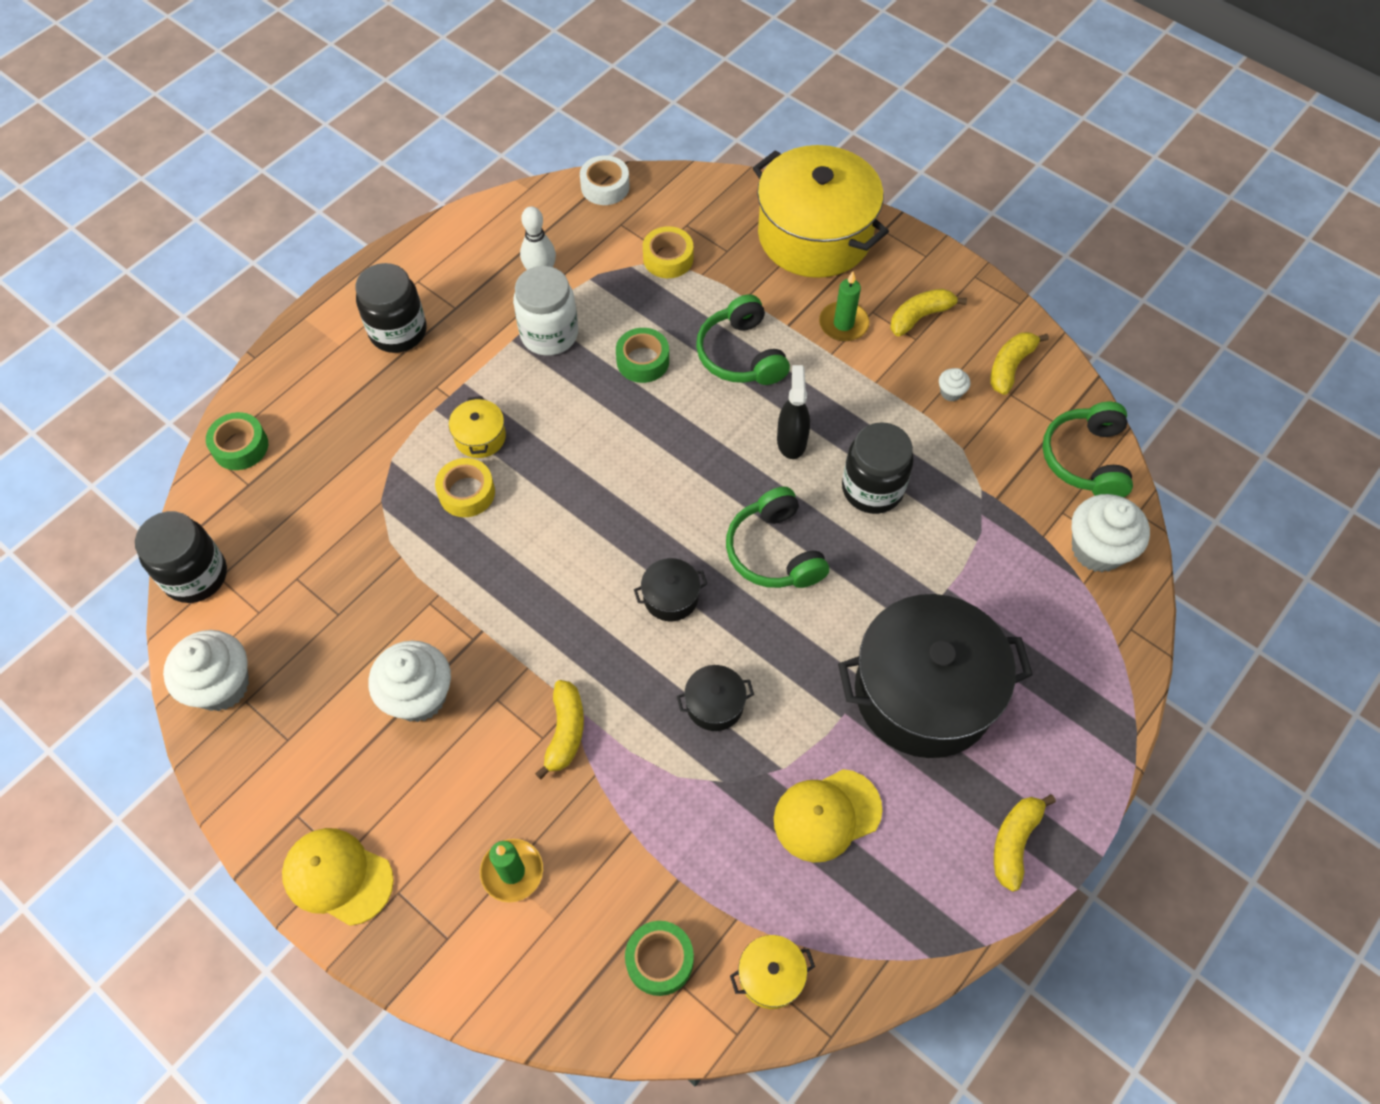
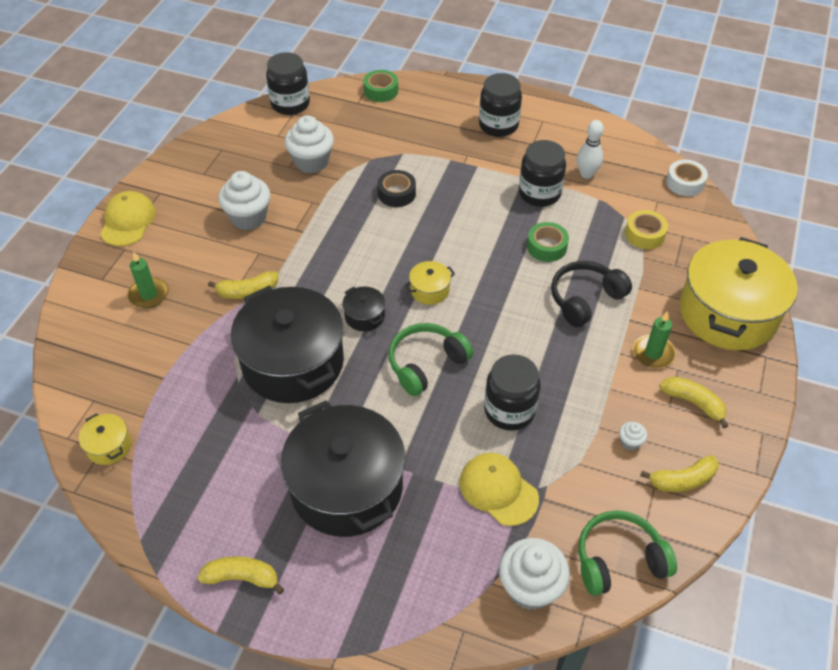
camera: 70 degrees right, 10 degrees down
white cupcake [163,630,249,711] -> white cupcake moved to [284,115,334,173]
yellow tape [435,458,495,517] -> black tape [377,170,416,207]
yellow pot [449,396,506,458] -> yellow pot moved to [405,261,455,305]
white jar [513,266,578,356] -> black jar [519,140,566,207]
green tape [625,921,694,996] -> none
black pot [677,665,754,731] -> black pot [231,286,344,403], size x2.45
green headphones [696,294,790,385] -> black headphones [551,261,632,327]
yellow cap [774,769,883,862] -> yellow cap moved to [459,453,539,526]
black spray bottle [777,365,810,459] -> none
yellow banana [990,332,1049,395] -> yellow banana turned 150 degrees clockwise [640,455,719,492]

